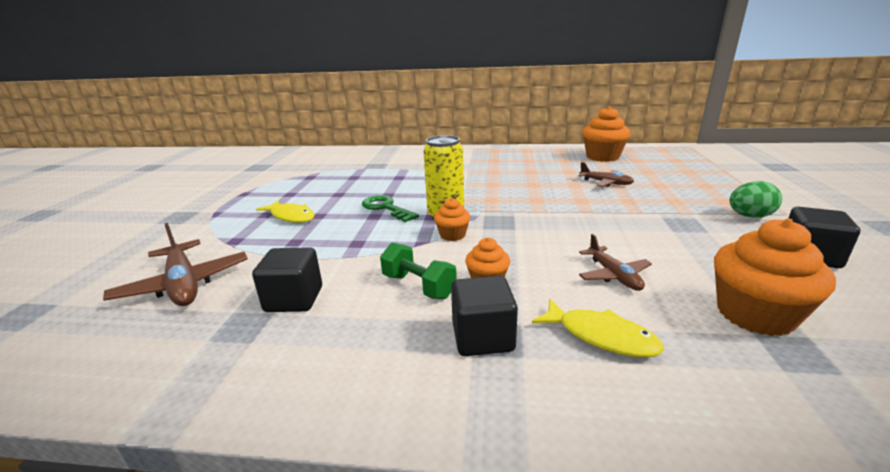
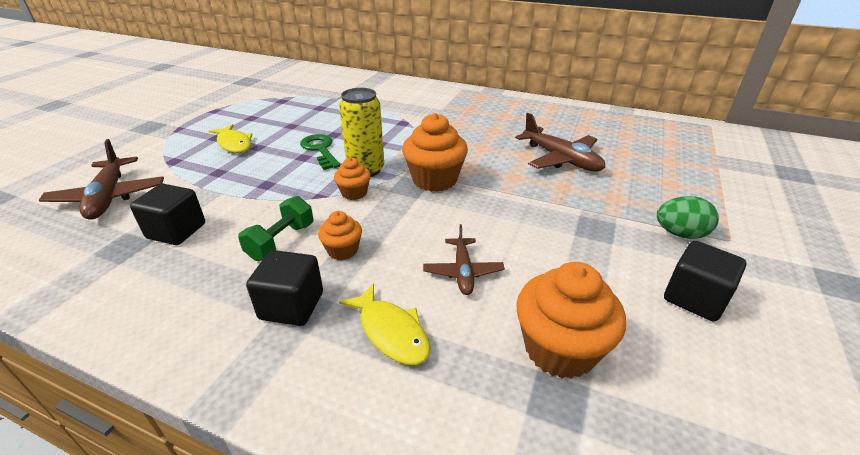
camera: 15 degrees right, 10 degrees up
green dumbbell [380,243,457,299] -> green dumbbell turned 60 degrees clockwise [238,196,314,261]
brown plane [579,162,634,187] -> brown plane [515,113,605,172], size x1.65
orange cupcake [582,106,630,162] -> orange cupcake moved to [402,113,468,192]

